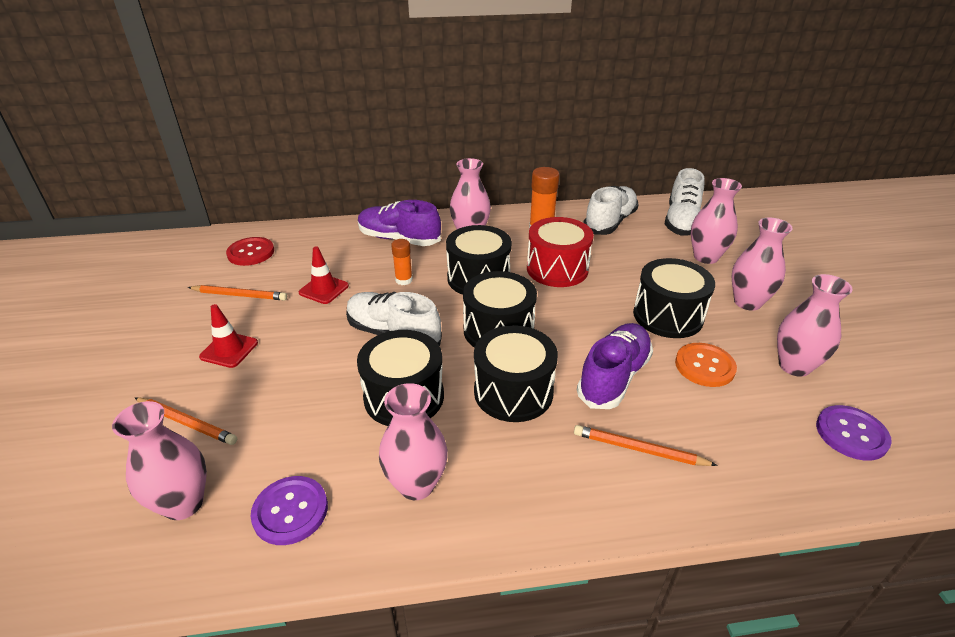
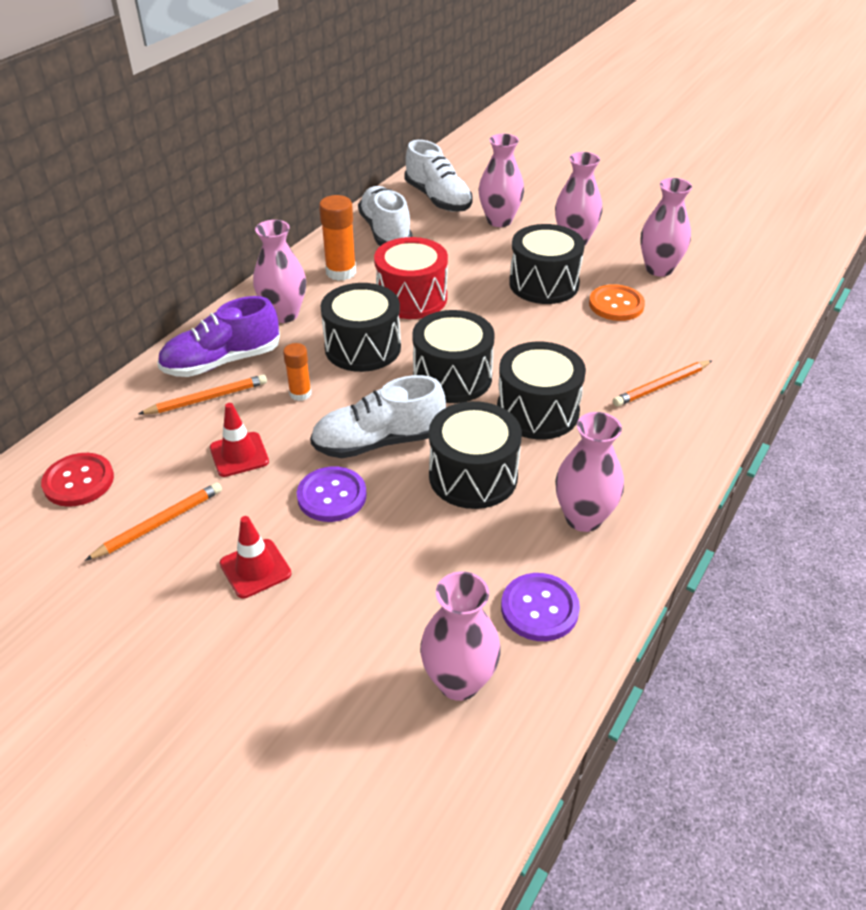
camera: 50 degrees left, 5 degrees up
orange pencil [135,397,237,445] -> orange pencil moved to [138,375,267,415]
purple shoe [577,323,653,409] -> none
purple button [816,405,892,461] -> purple button moved to [297,466,367,522]

